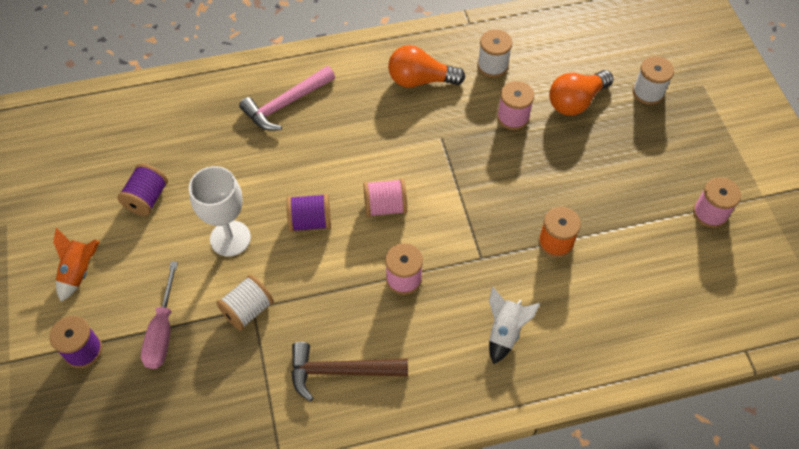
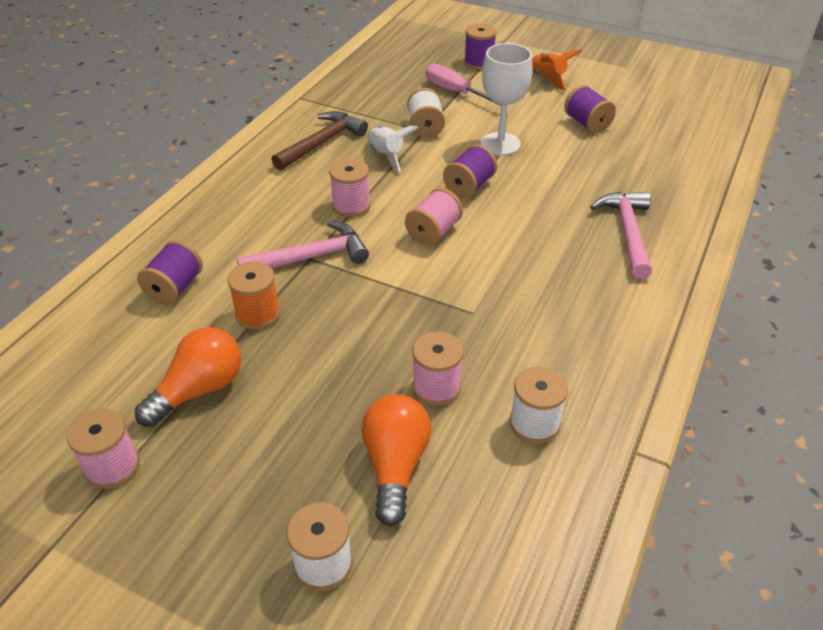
camera: 130 degrees right, 15 degrees down
orange light bulb [388,45,465,88] -> orange light bulb moved to [135,327,241,427]
white rocket [489,287,540,364] -> white rocket moved to [368,125,419,172]
none -> purple spool [137,240,203,305]
none -> pink hammer [236,221,369,268]

